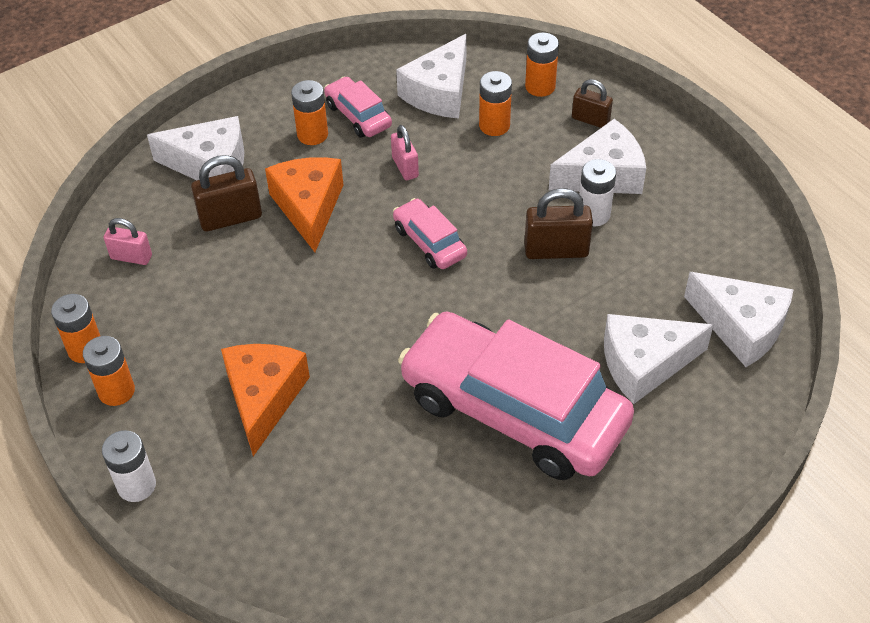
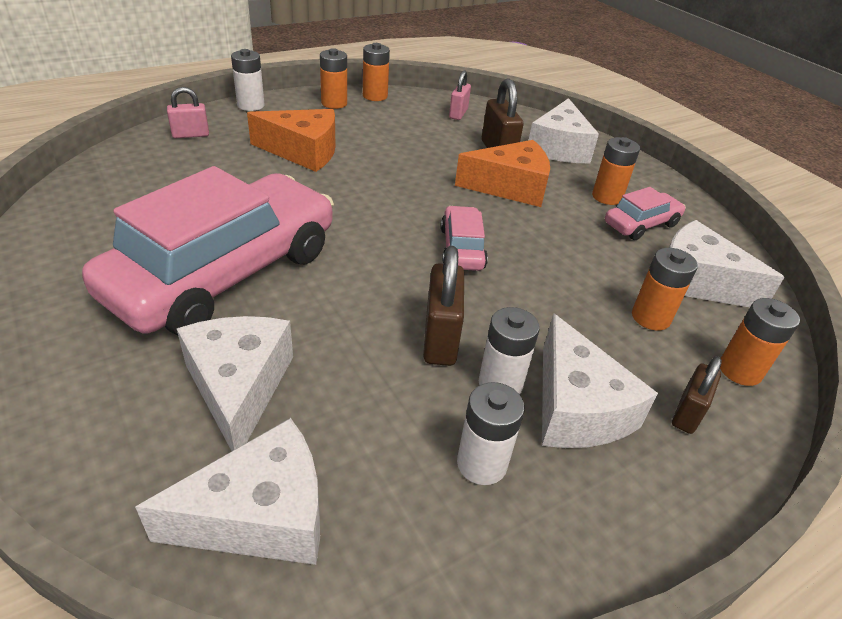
camera: 90 degrees right, 10 degrees down
pink padlock [391,125,419,180] -> pink padlock moved to [167,87,209,138]
pink car [393,198,467,269] -> pink car turned 60 degrees counterclockwise [441,206,488,271]
white cheese [684,272,794,367] -> white cheese turned 150 degrees counterclockwise [135,418,320,565]
none -> white battery [457,382,525,485]

